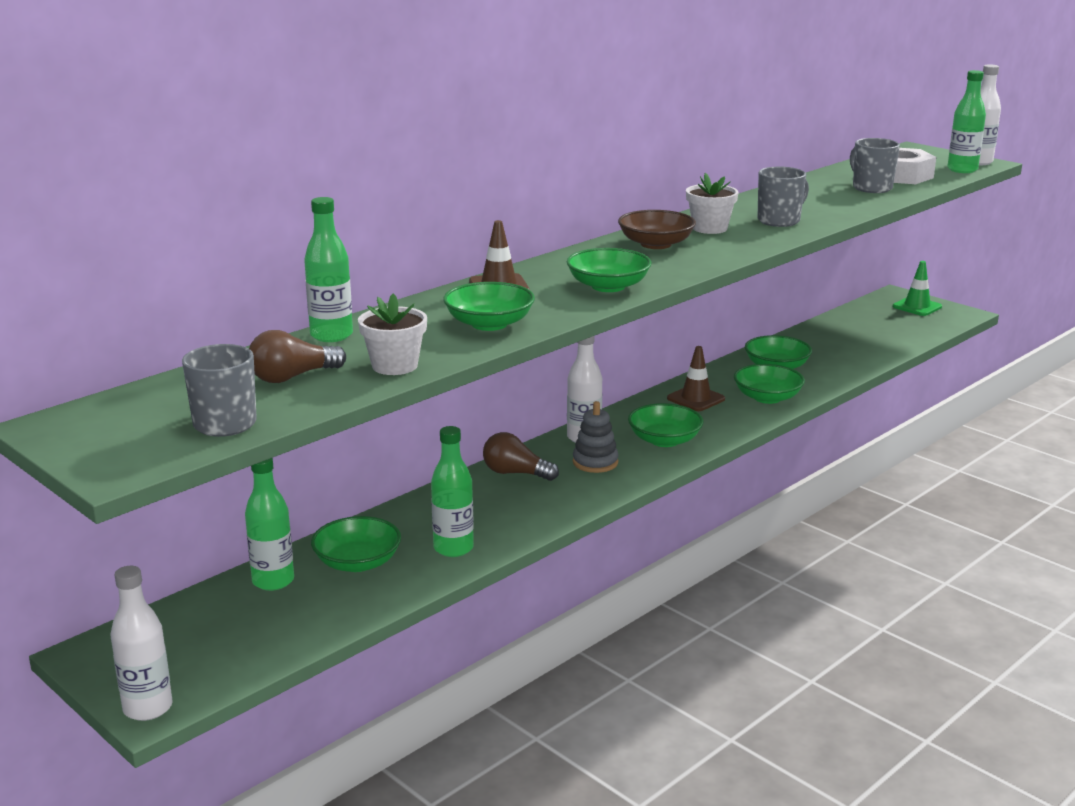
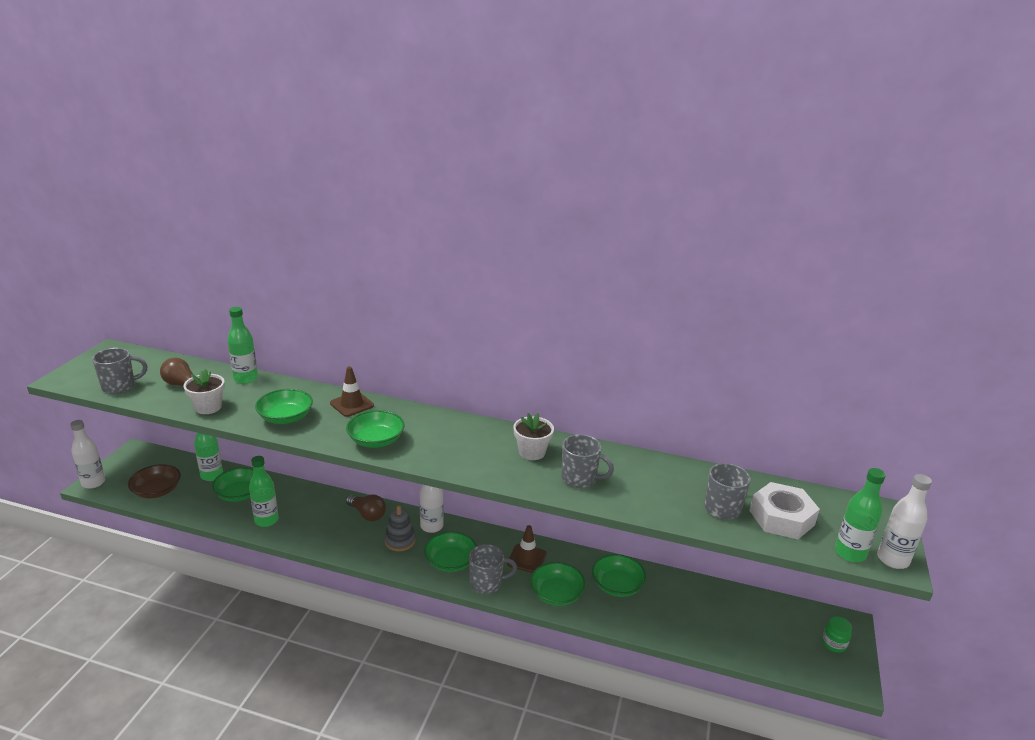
camera: 60 degrees right, 5 degrees up
brown light bulb [483,432,559,481] -> brown light bulb turned 135 degrees clockwise [346,494,386,521]
brown bowl [618,210,696,249] -> brown bowl moved to [128,464,181,498]
green traffic cone [893,261,942,316] -> green jar [822,616,852,653]
none -> grey mug [469,544,517,594]

